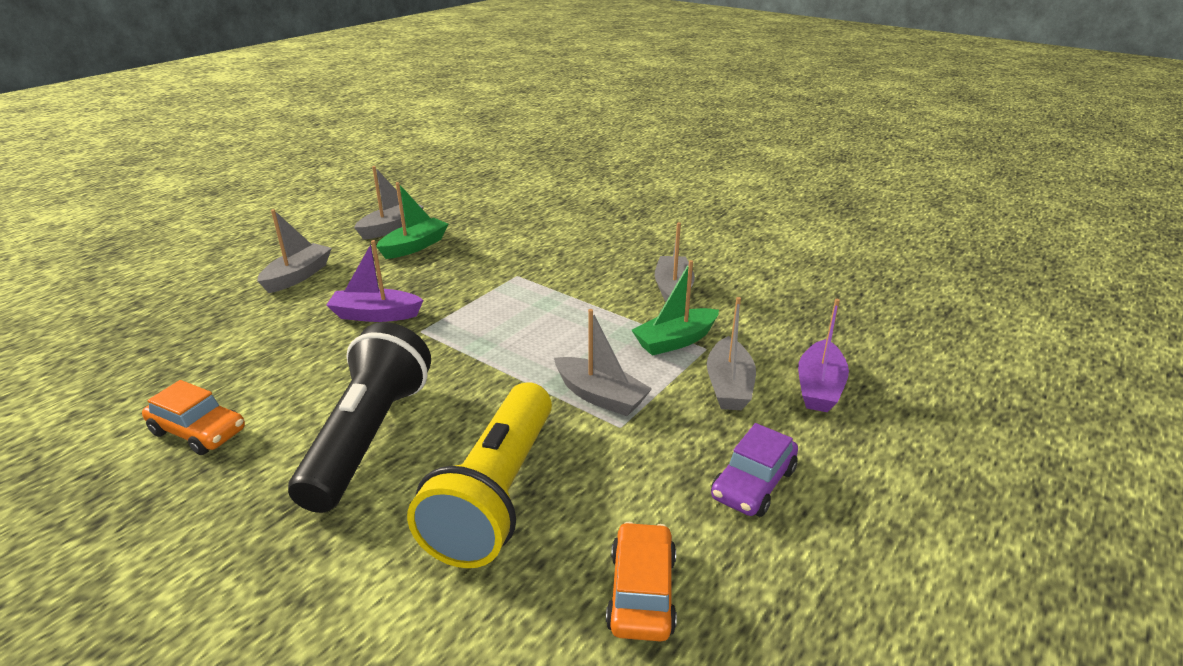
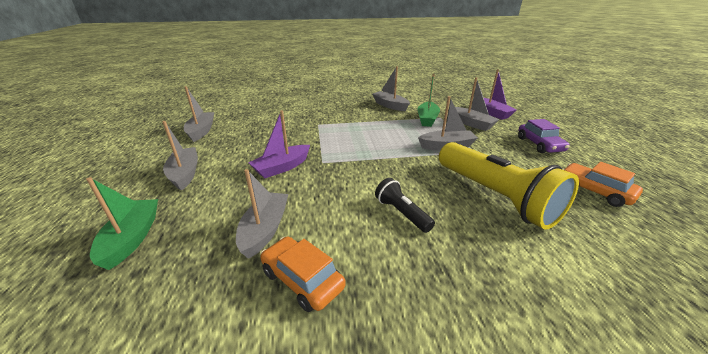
camera: 45 degrees left, 0 degrees up
orange car [142,380,245,455] -> orange car turned 120 degrees counterclockwise [260,236,346,312]
black flashlight [288,322,431,513] -> black flashlight [375,178,435,233], size x0.48
green boat [376,182,448,259] -> green boat moved to [86,177,158,270]
none -> grey boat [236,169,288,259]

